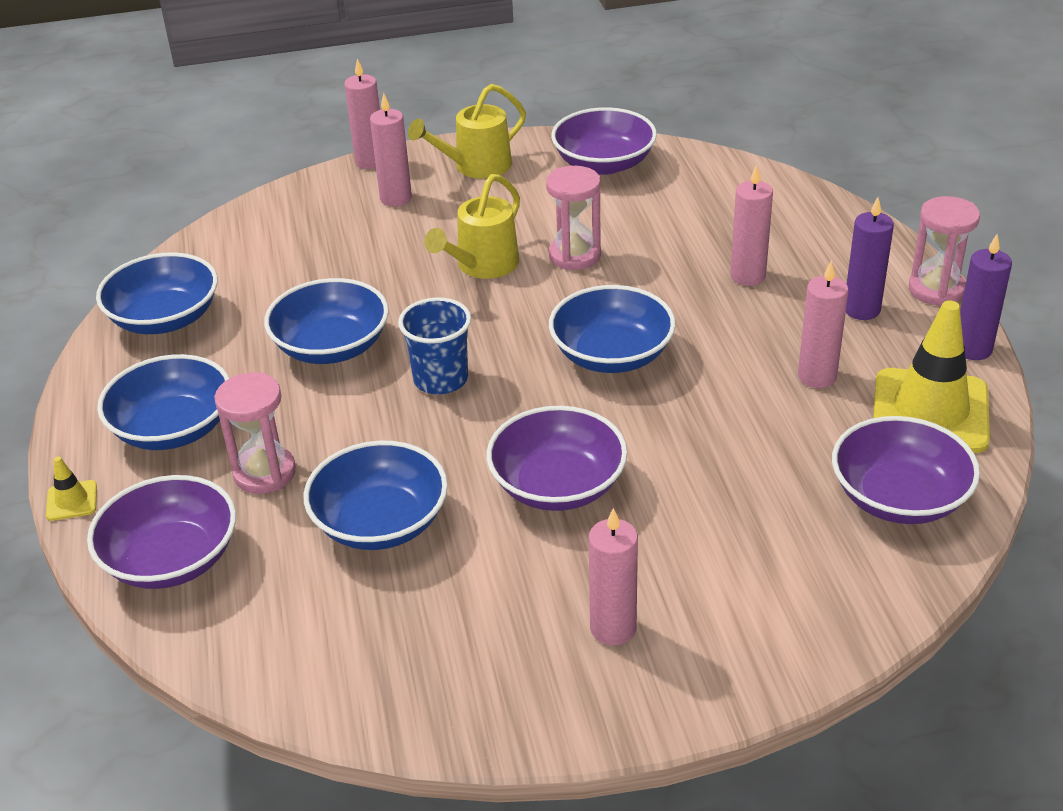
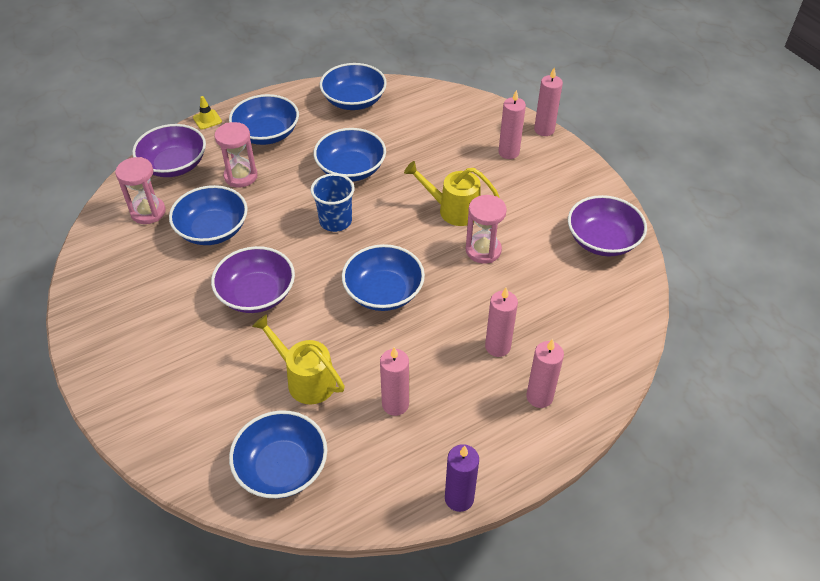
camera: 70 degrees right, 10 degrees up
yellow watering can [408,84,526,179] -> yellow watering can moved to [252,314,345,404]
pink candle [589,508,638,645] -> pink candle moved to [526,339,564,408]
purple bowl [832,416,980,524] -> blue bowl [229,410,327,499]
purple candle [846,197,894,320] -> none
yellow traffic cone [873,300,990,453] -> none
pink hourglass [909,196,980,306] -> pink hourglass moved to [115,157,166,224]

